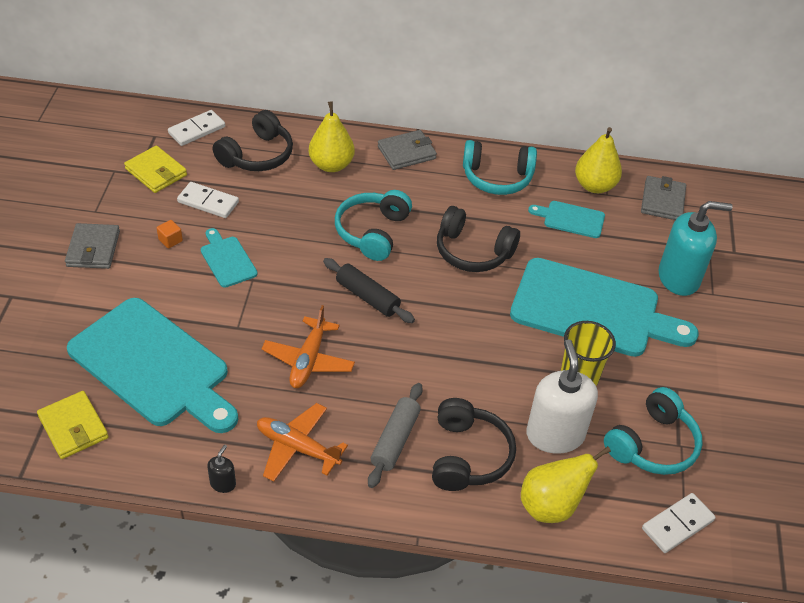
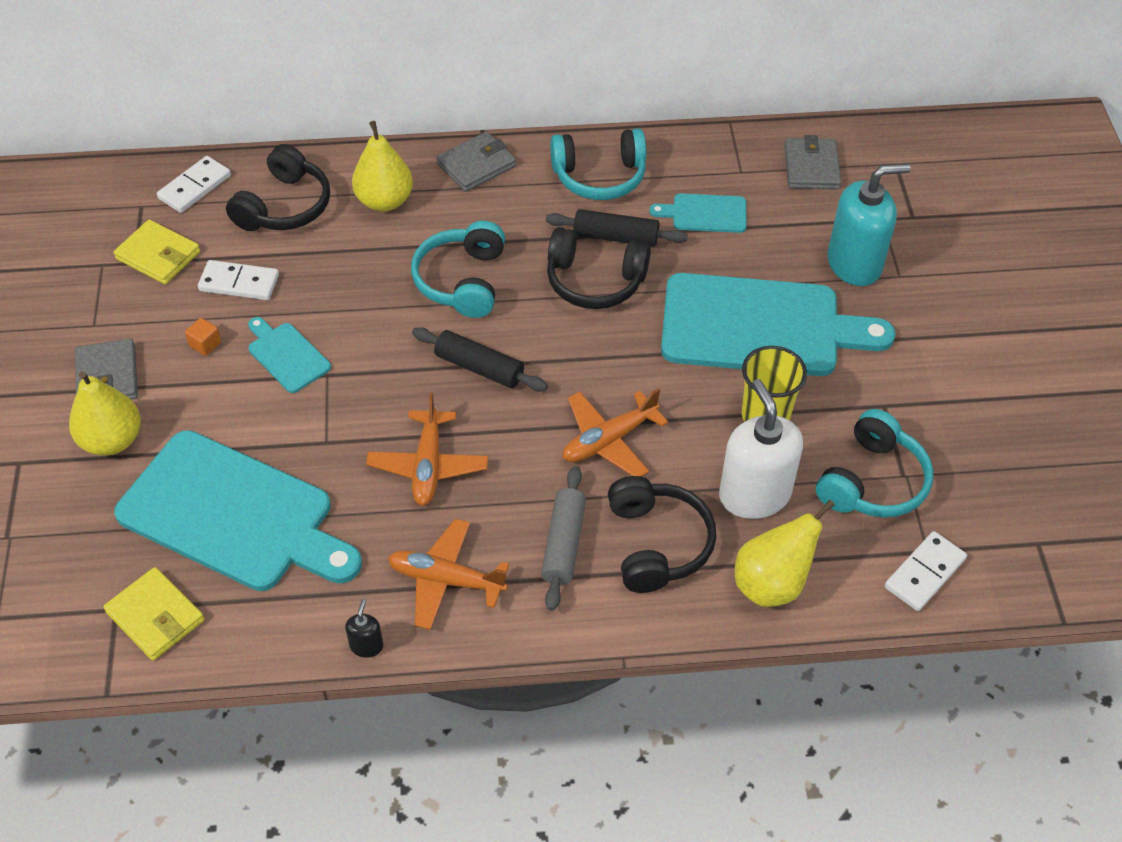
camera: 10 degrees left, 5 degrees up
yellow pear [575,127,622,193] -> yellow pear moved to [69,371,141,456]
none -> black rolling pin [546,209,688,247]
none -> orange plane [563,388,668,477]

